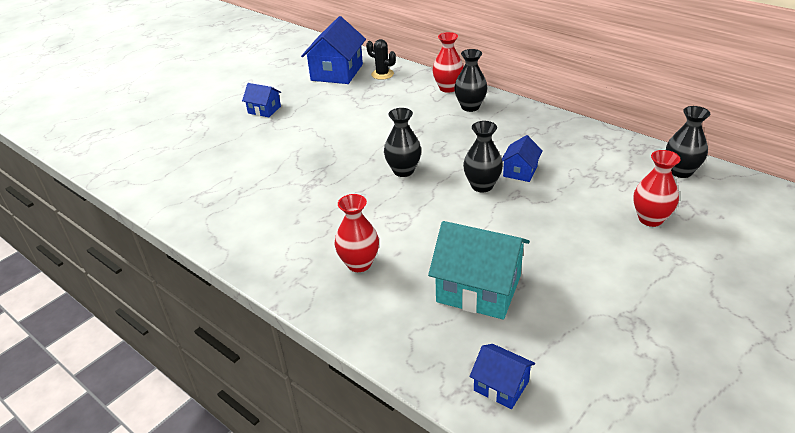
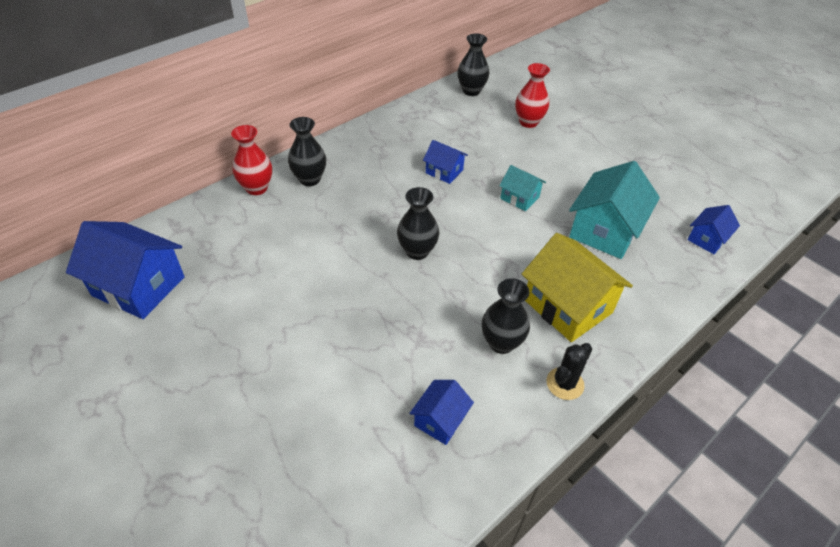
camera: 85 degrees left, 10 degrees up
blue house [242,83,281,117] -> blue house moved to [409,380,474,445]
red vase [334,194,379,272] -> yellow house [522,233,633,342]
black cactus [366,39,396,80] -> black cactus moved to [546,343,592,400]
black vase [463,121,503,192] -> black vase moved to [482,278,530,354]
none -> turquoise house [499,165,546,211]

